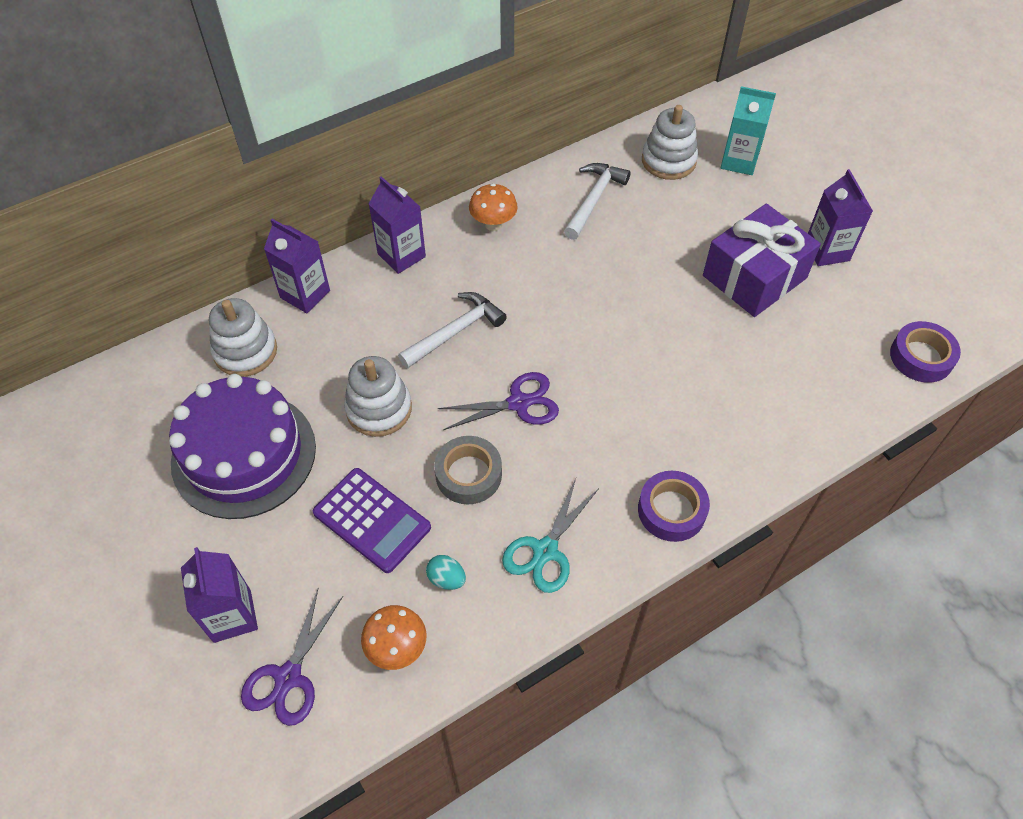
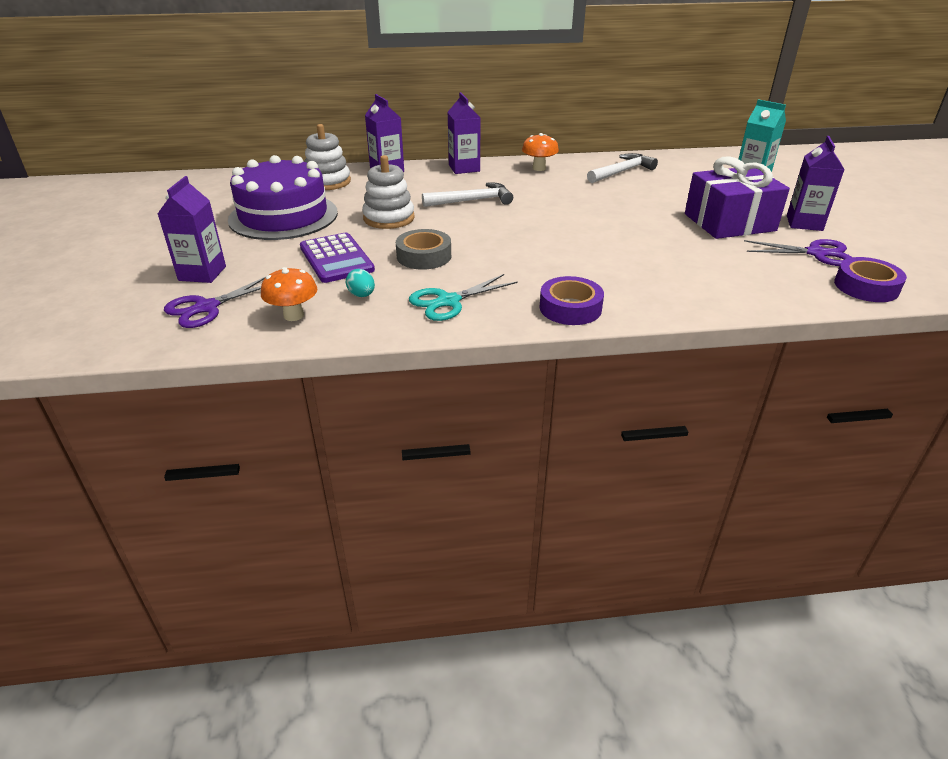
camera: 25 degrees right, 20 degrees down
purple scissors [438,372,559,430] -> purple scissors moved to [744,239,852,266]
white stacking toy [642,105,698,180] -> none

